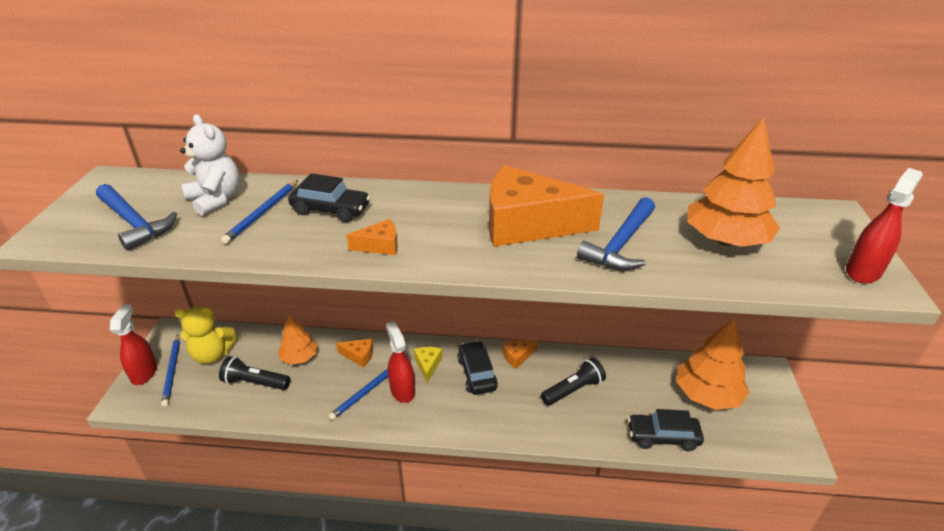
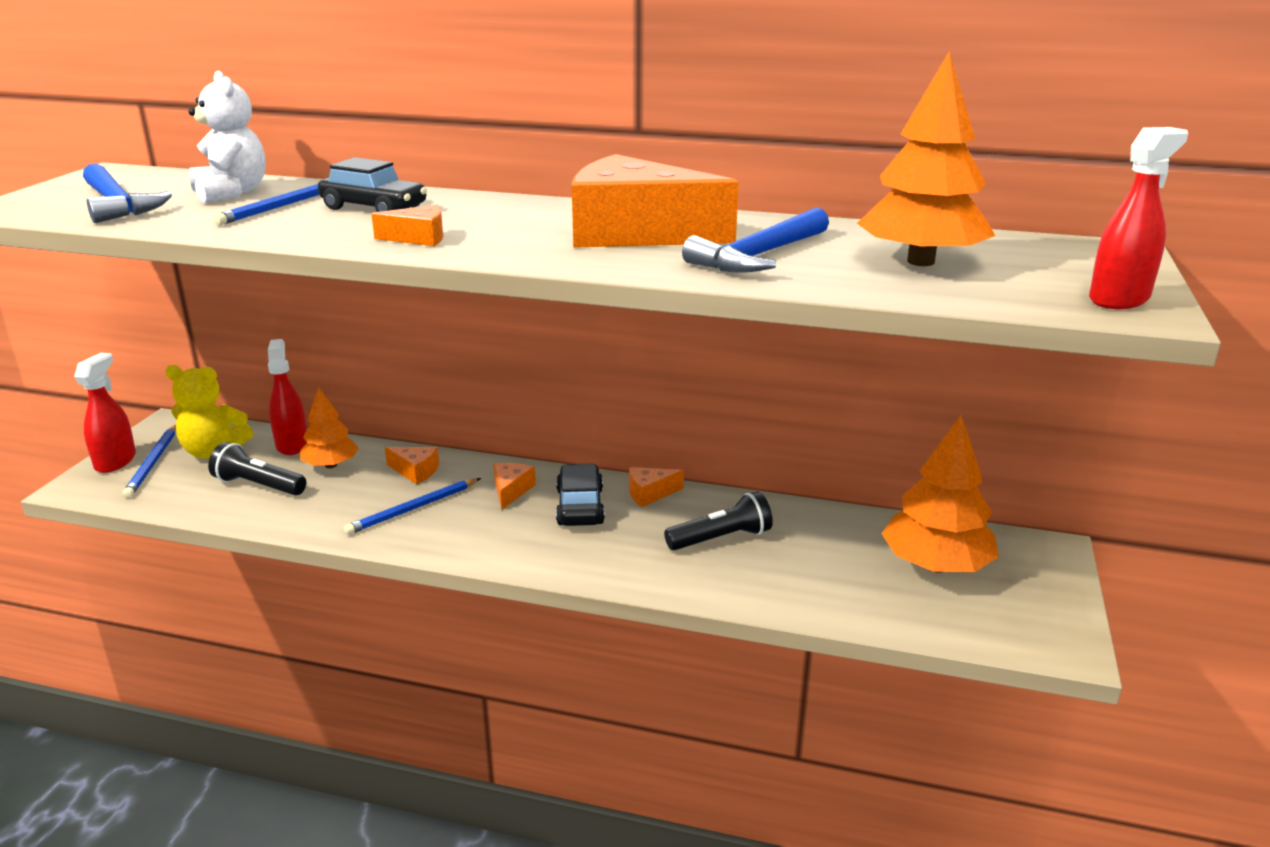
camera: 10 degrees right, 10 degrees down
red spray bottle [386,321,415,403] -> red spray bottle moved to [268,339,307,455]
yellow cheese [414,347,442,383] -> orange cheese [493,463,536,509]
black car [628,409,704,451] -> none

